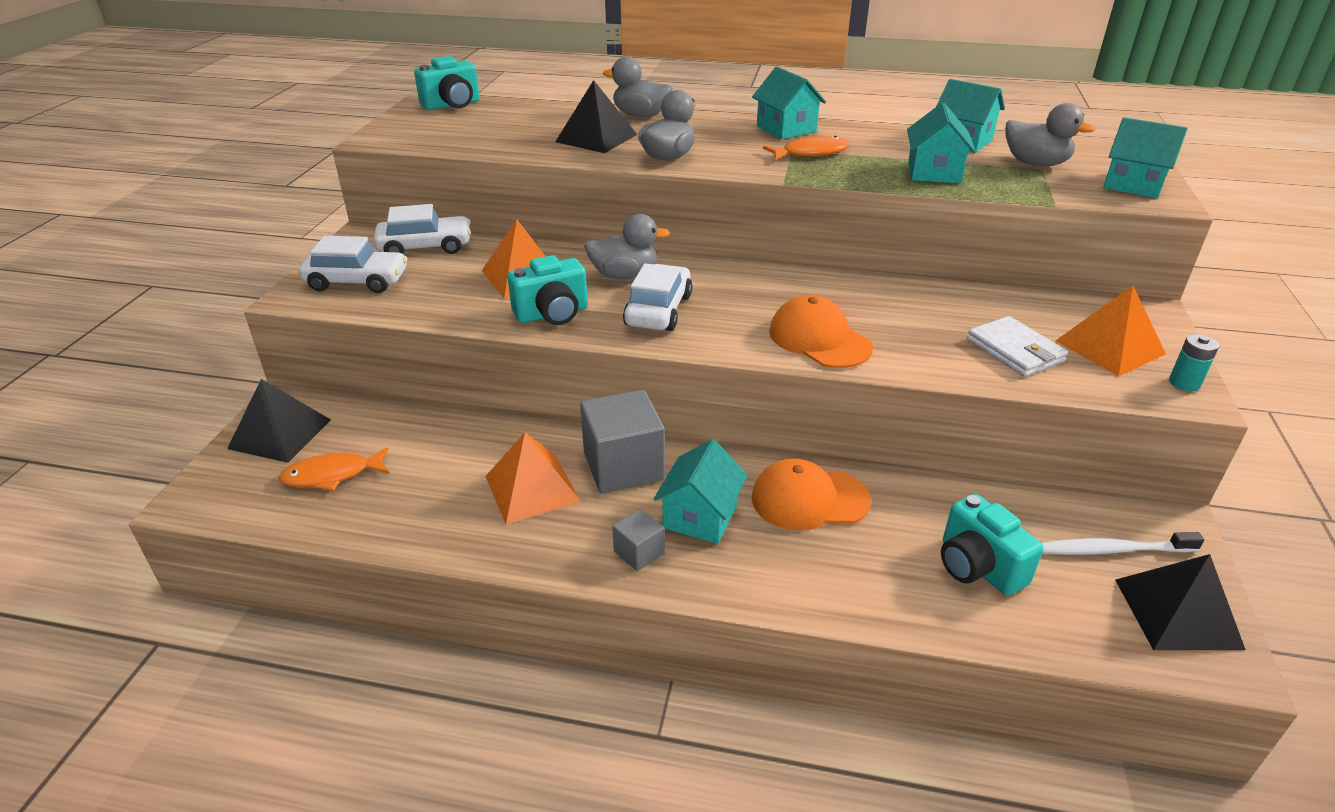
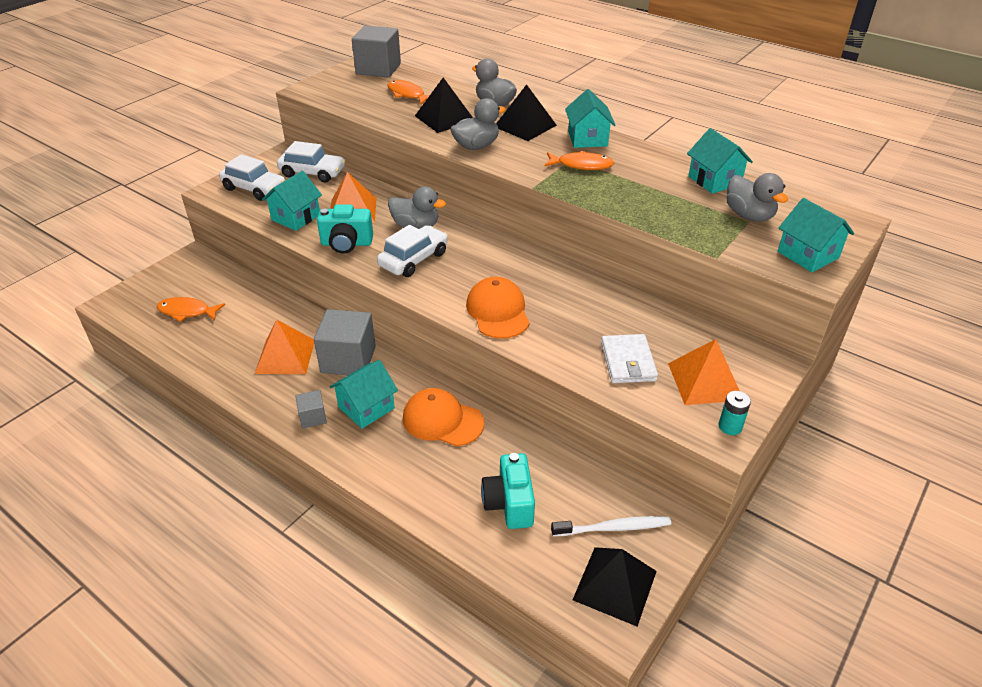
camera: 25 degrees right, 5 degrees up
black pyramid [227,379,331,463] -> black pyramid moved to [496,84,557,141]
turquoise camera [414,56,480,110] -> grey cube [352,25,401,78]
turquoise house [907,103,976,183] -> turquoise house moved to [262,171,322,231]
white toothbrush [1042,532,1204,555] -> white toothbrush turned 150 degrees clockwise [551,516,671,536]
none -> orange fish [387,80,430,105]

